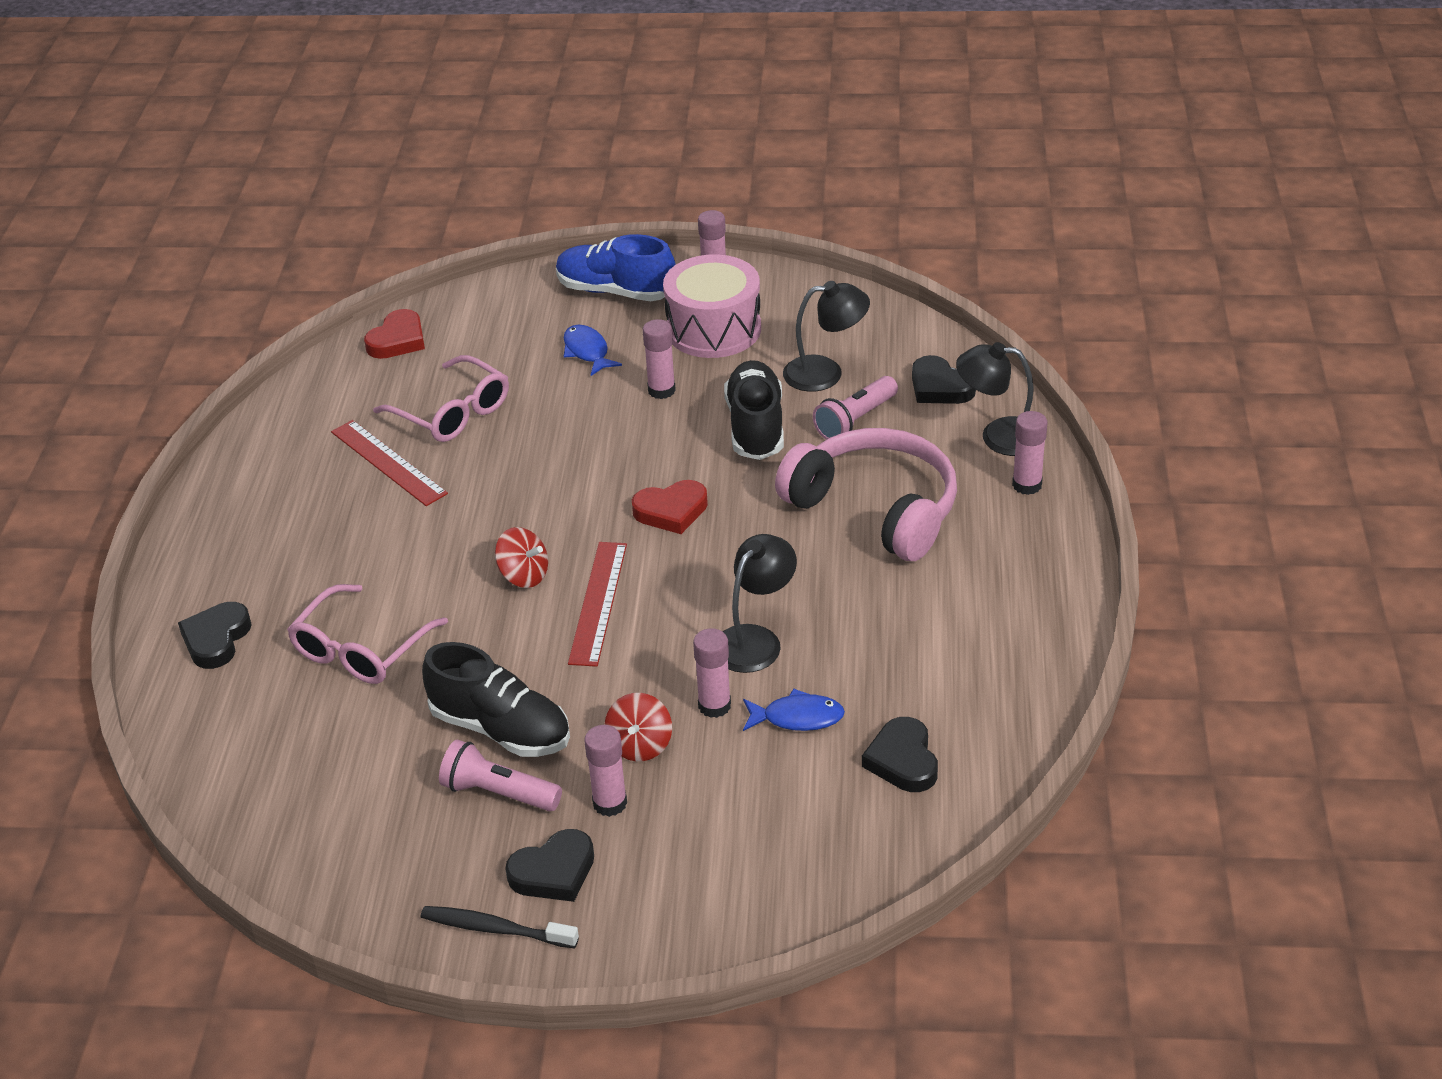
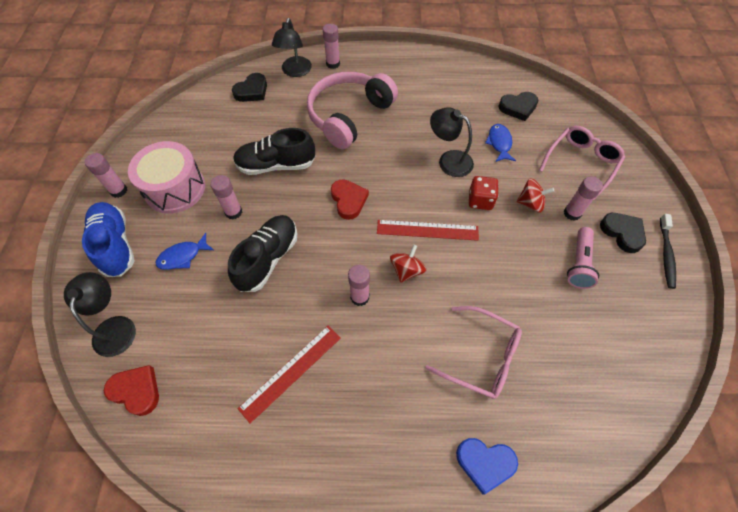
camera: 95 degrees left, 20 degrees up
black heart [178,602,252,669] -> blue heart [456,438,518,495]
pink glasses [373,355,509,442] -> pink glasses moved to [539,126,625,200]
black shoe [422,642,570,757] -> black shoe moved to [228,215,297,292]
blue shoe [556,234,676,301] -> blue shoe turned 135 degrees clockwise [82,202,135,277]
pink glue stick [693,628,731,718] -> pink glue stick moved to [348,265,370,306]
black lamp [783,281,870,392] -> black lamp moved to [64,272,136,357]
pink flashlight [813,376,898,440] -> none
none -> red dice [469,176,499,210]

